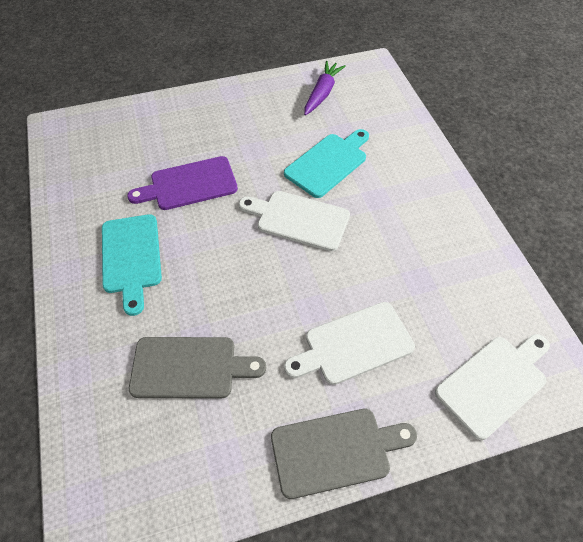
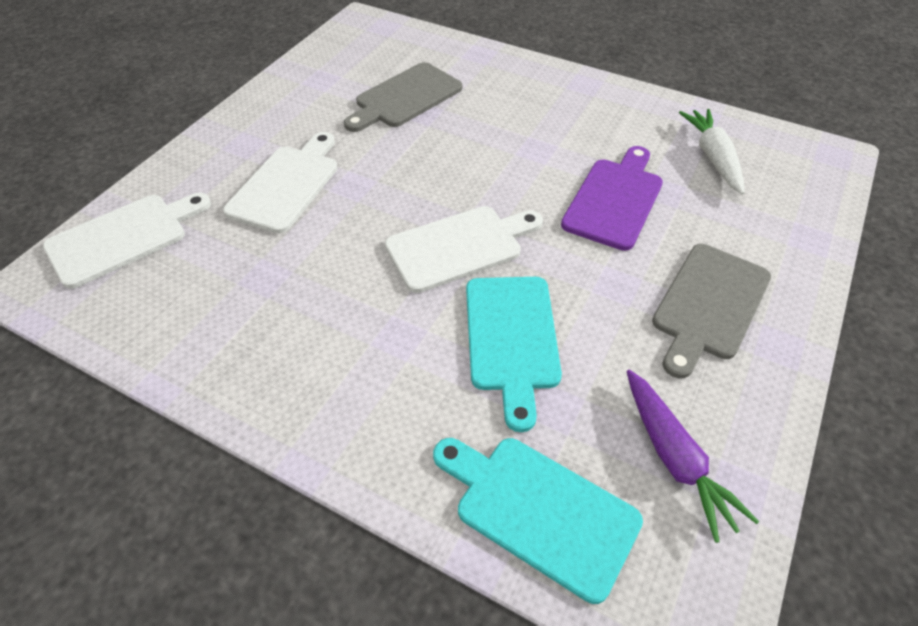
camera: 135 degrees right, 5 degrees down
turquoise cutting board [102,214,162,316] -> turquoise cutting board moved to [433,438,643,604]
grey cutting board [271,409,417,499] -> grey cutting board moved to [652,244,771,378]
white cutting board [435,334,550,440] -> white cutting board turned 135 degrees counterclockwise [43,193,211,289]
none -> white carrot [679,109,745,195]

